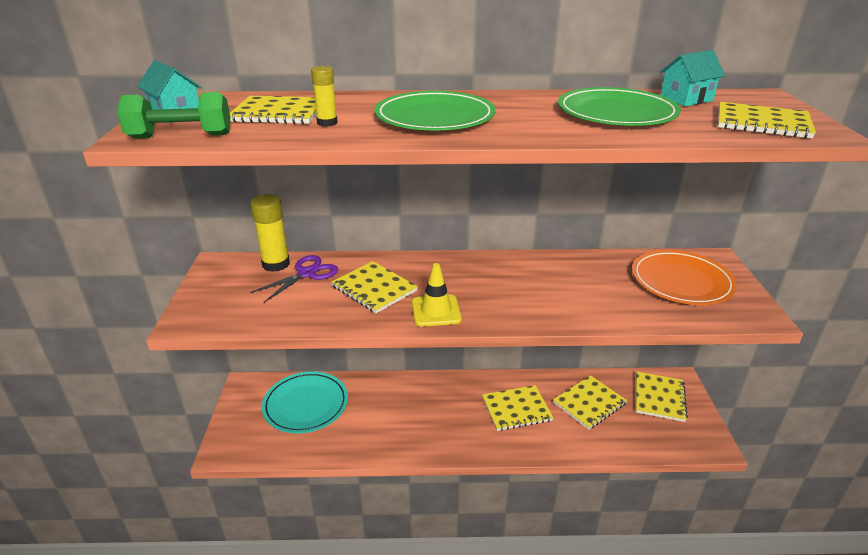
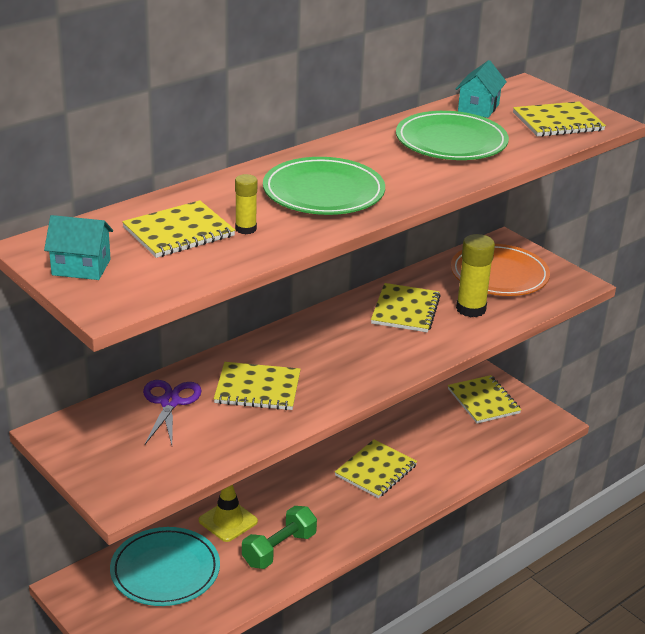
camera: 40 degrees left, 0 degrees up
green dumbbell [117,92,230,139] -> green dumbbell moved to [242,506,317,569]
yellow glue stick [250,194,290,272] -> yellow glue stick moved to [456,234,495,317]
yellow traffic cone [412,263,462,326] -> yellow traffic cone moved to [199,485,258,542]
yellow notebook [553,375,627,429] -> yellow notebook moved to [371,283,441,332]

